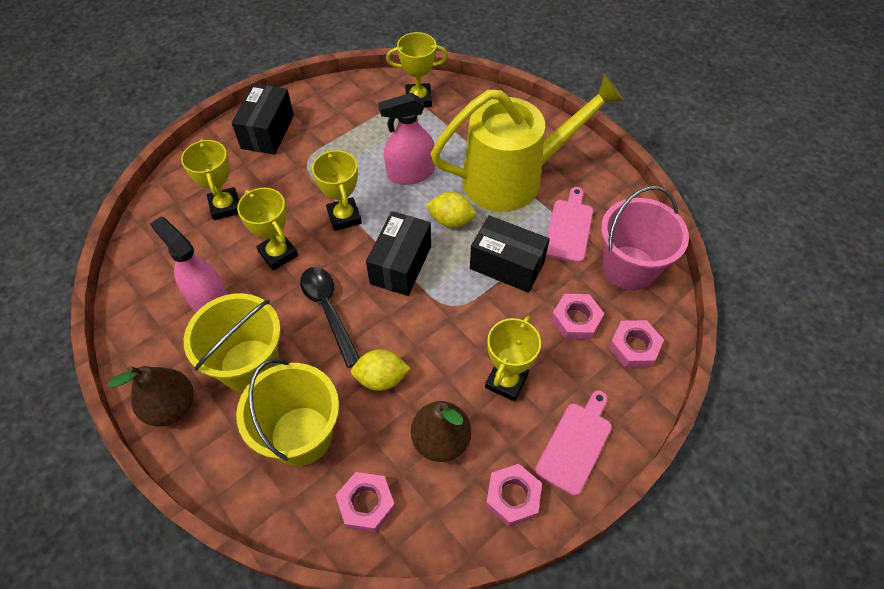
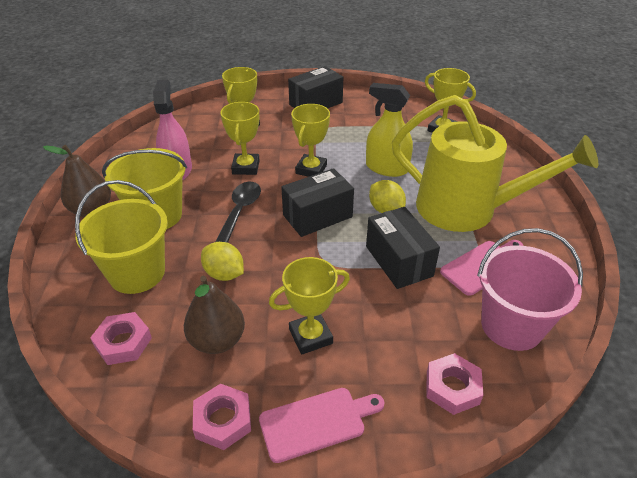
camera: 40 degrees right, 15 degrees down
pink spray bottle [378,93,435,185] -> yellow spray bottle [366,83,413,177]
pink nut [551,294,604,340] -> none

